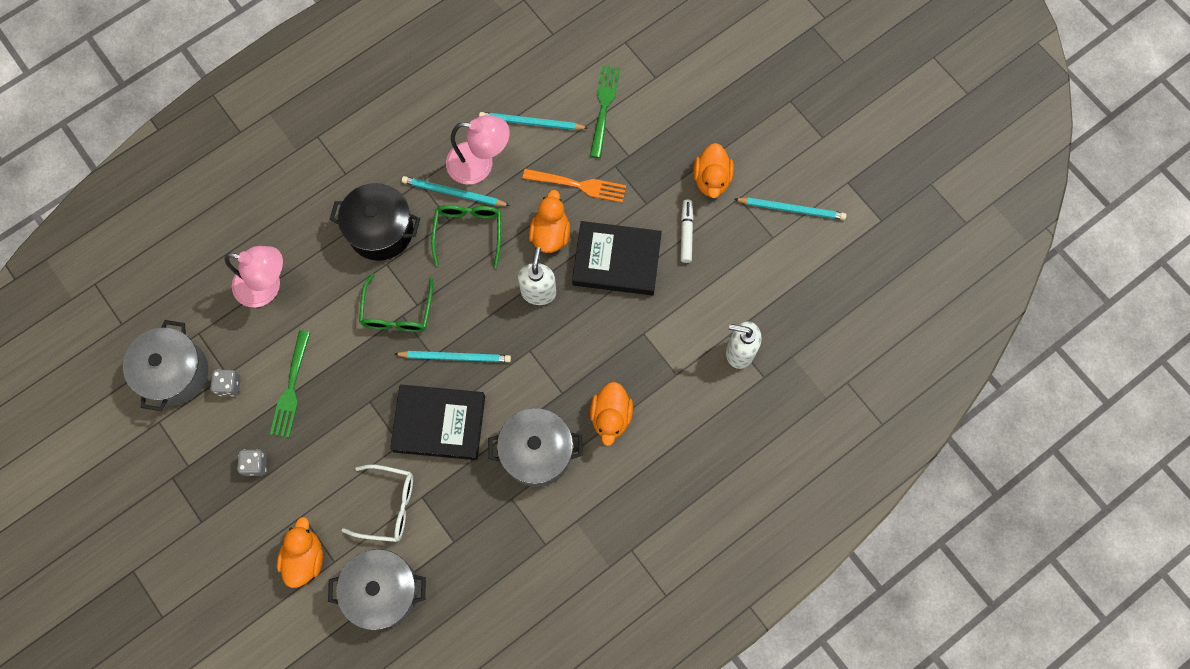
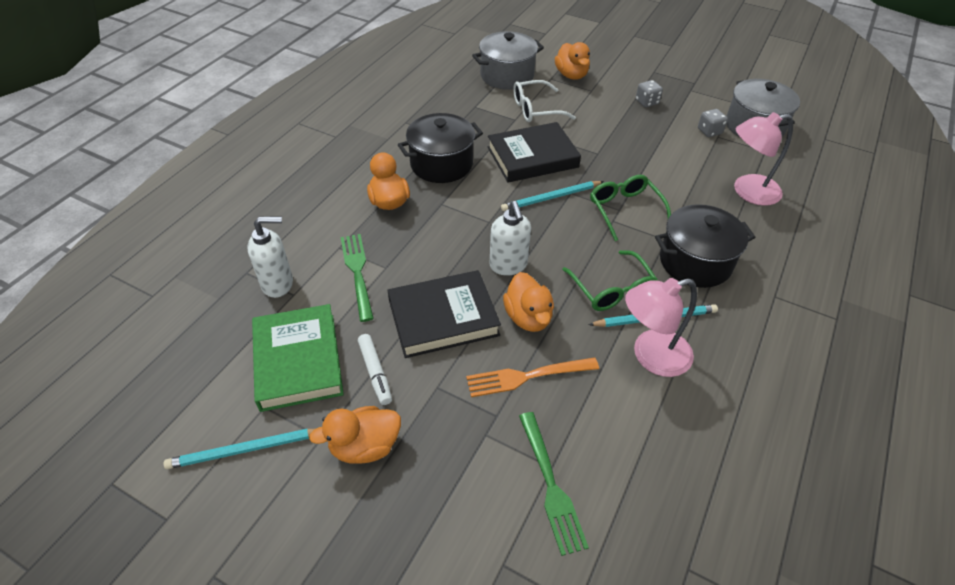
camera: 155 degrees right, 25 degrees down
green fork [270,330,311,438] -> green fork moved to [341,234,374,322]
turquoise pencil [479,112,588,130] -> none
grey pot [488,408,583,487] -> black pot [398,113,483,183]
orange duck [694,143,734,198] -> orange duck turned 90 degrees counterclockwise [309,406,401,464]
none -> green book [252,304,344,412]

